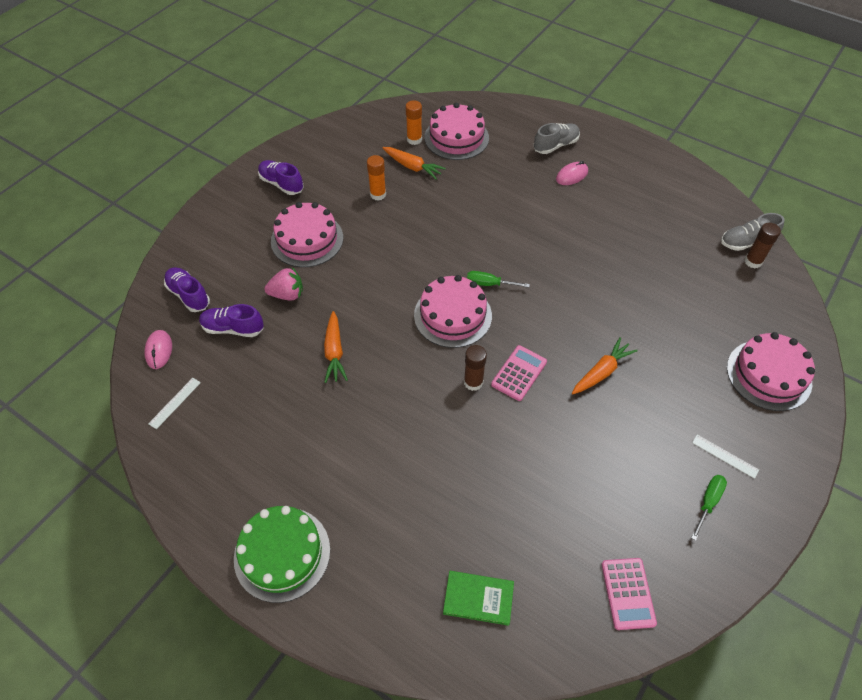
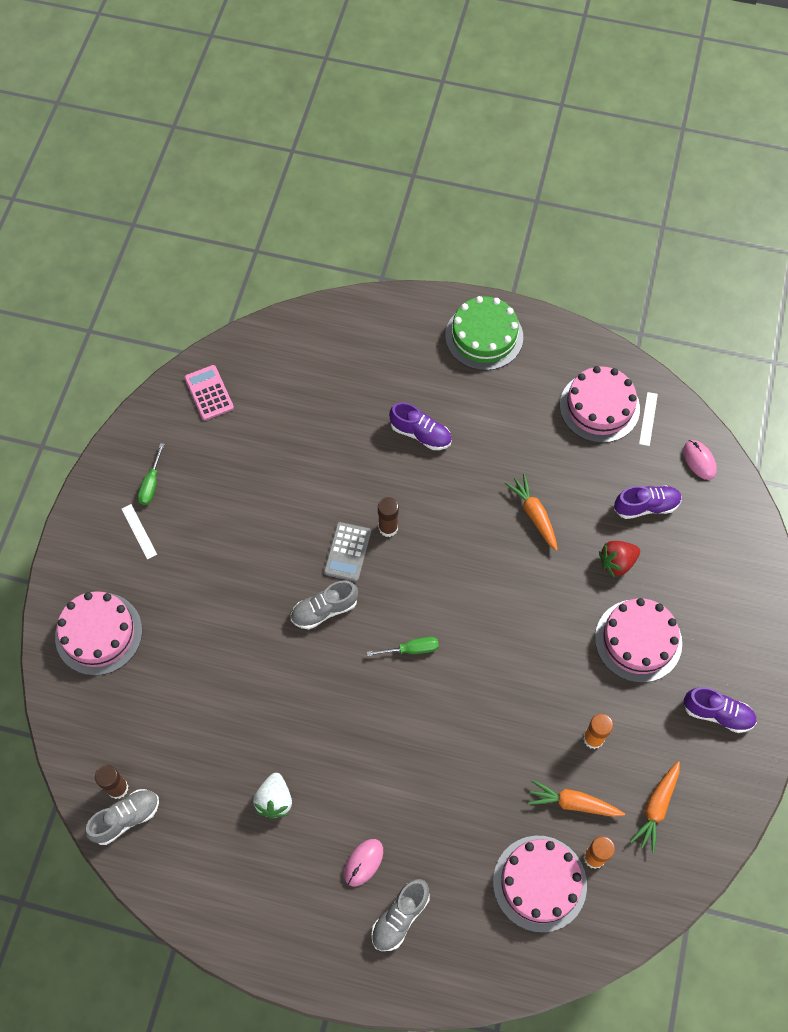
camera: 160 degrees right, 10 degrees up
purple shoe [164,267,210,312] -> purple shoe moved to [389,402,452,450]
pink strawberry [264,267,303,301] -> red strawberry [599,541,640,578]
pink cake [414,275,492,348] -> pink cake moved to [560,366,640,443]
green book [443,571,514,626] -> none
pink calculator [491,345,547,401] -> grey calculator [324,522,371,582]
orange carrot [572,337,638,394] -> orange carrot moved to [630,761,680,853]
white ruler [692,435,759,479] -> white ruler turned 45 degrees clockwise [122,504,157,559]
none -> white strawberry [253,773,292,819]
none -> grey shoe [291,580,358,629]

